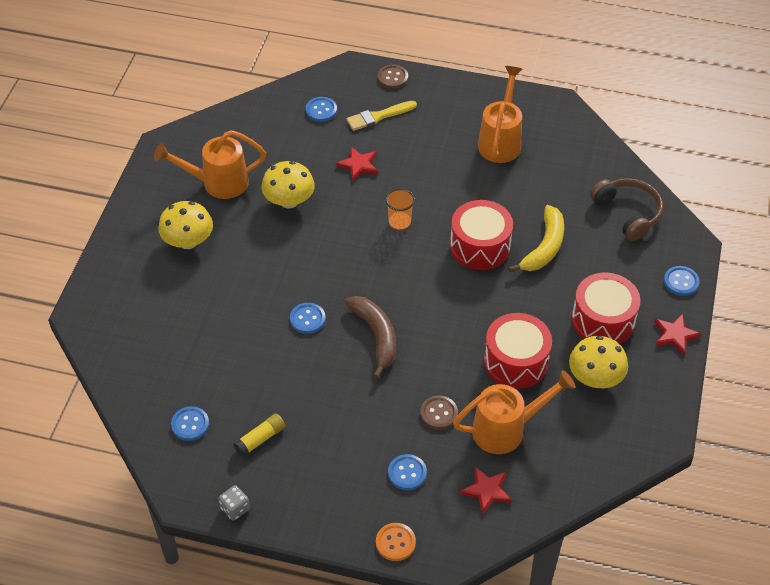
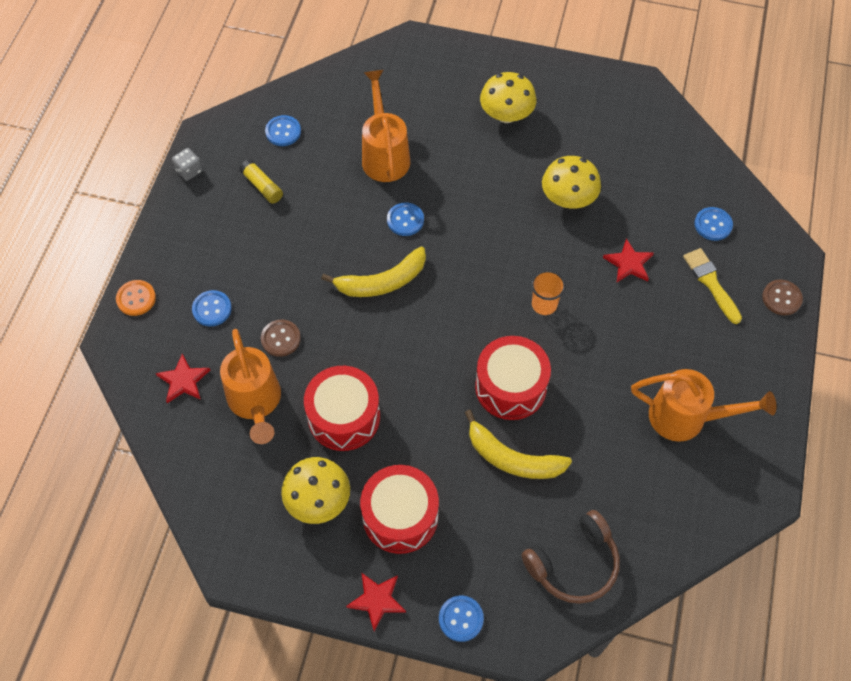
camera: 90 degrees right, 10 degrees up
orange watering can [154,130,266,199] -> orange watering can moved to [362,70,410,182]
brown banana [345,296,396,379] -> yellow banana [321,247,426,297]

